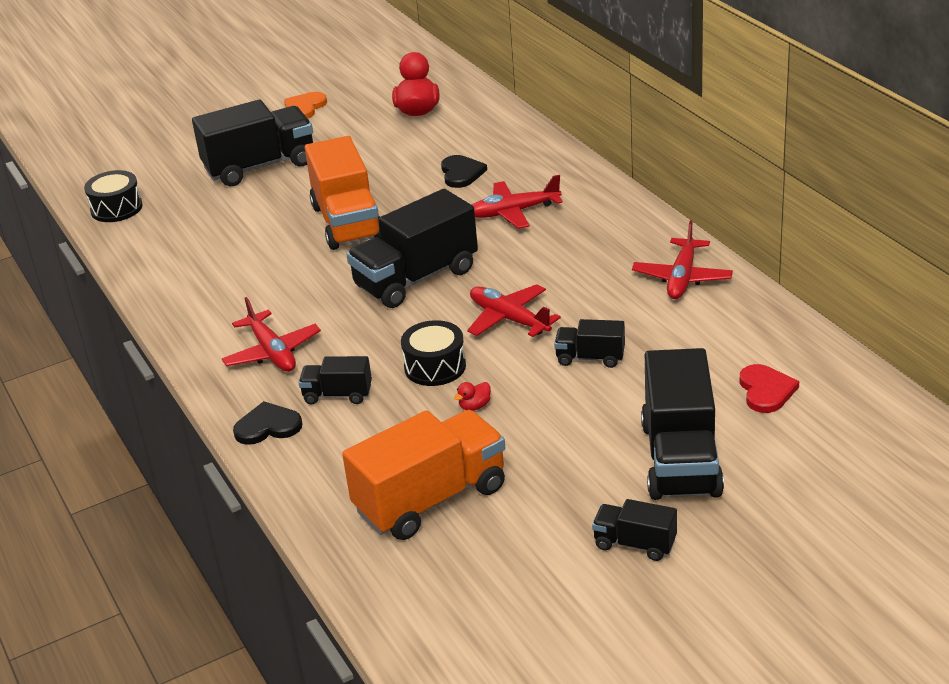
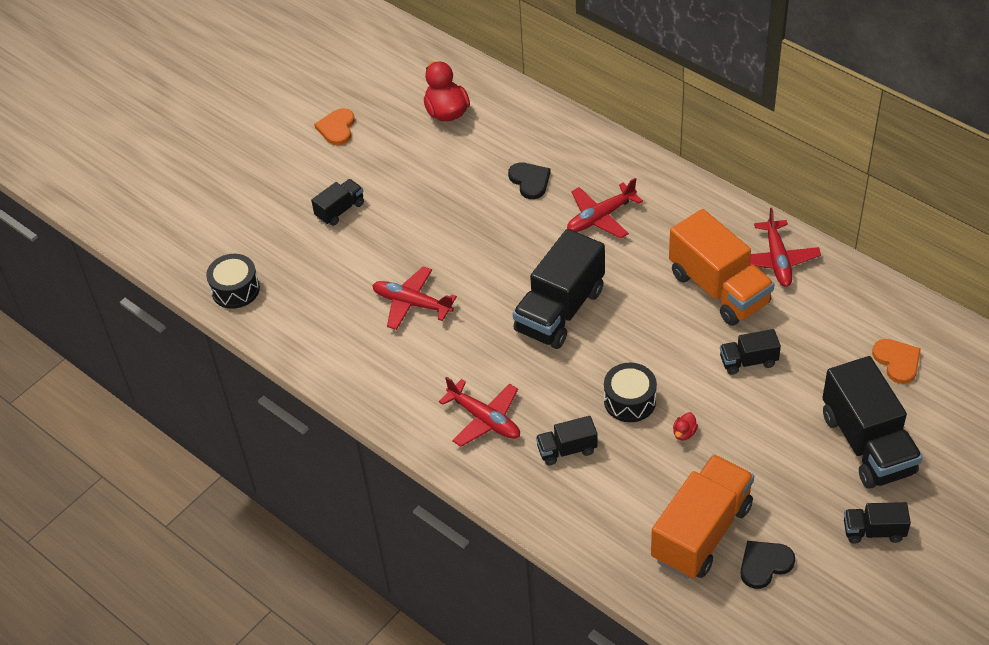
camera: 20 degrees left, 15 degrees up
black truck [192,100,313,186] -> black truck [311,179,364,226], size x0.50
black heart [233,401,302,445] -> black heart moved to [740,541,795,589]
orange truck [305,136,381,250] -> orange truck moved to [669,209,774,326]
red plane [467,284,561,337] -> red plane moved to [372,267,457,330]
red heart [739,364,799,413] -> orange heart [872,339,921,384]

